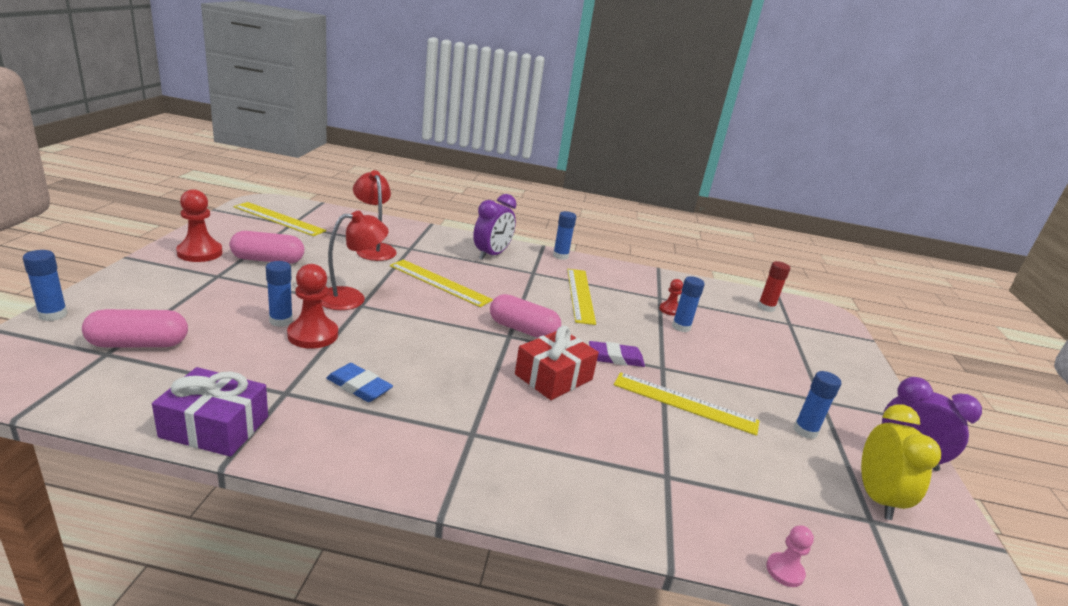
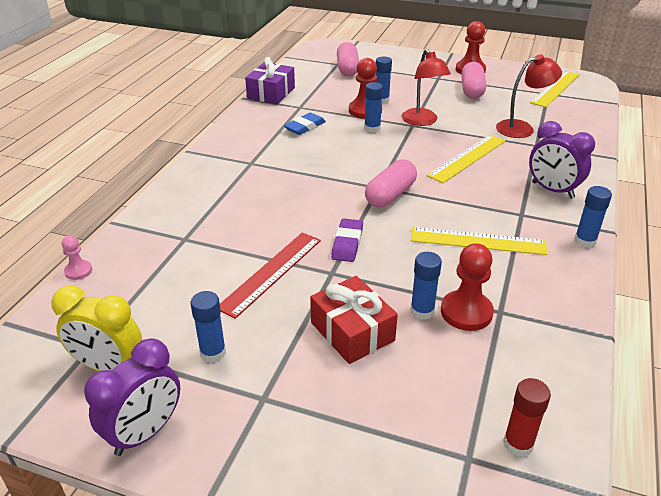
camera: 105 degrees right, 10 degrees up
blue glue stick [23,250,68,321] -> blue glue stick moved to [364,82,383,133]
red gift [515,326,599,400] -> red gift moved to [310,276,398,364]
yellow ruler [614,372,759,436] -> red ruler [220,233,321,319]
red pawn [659,279,683,316] -> red pawn [441,243,494,331], size x1.81

